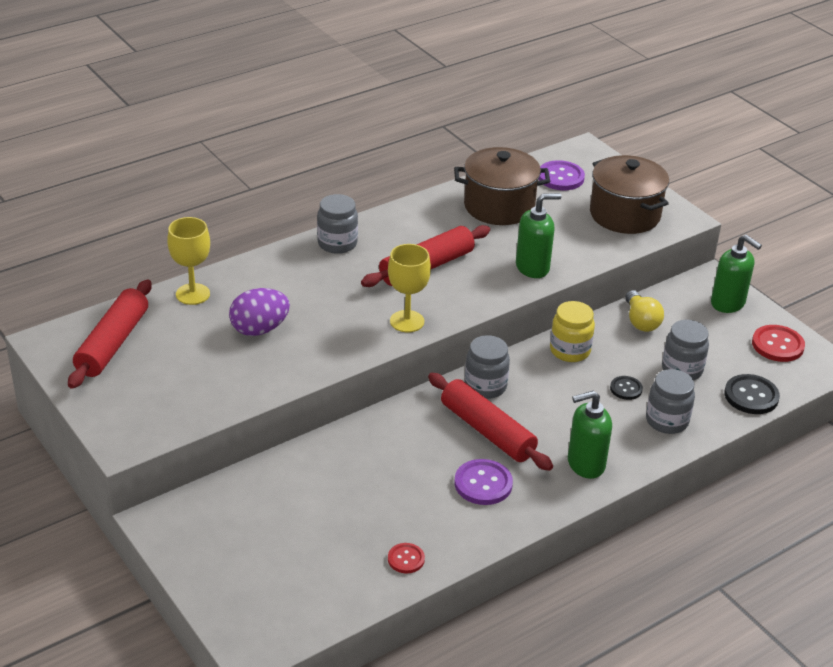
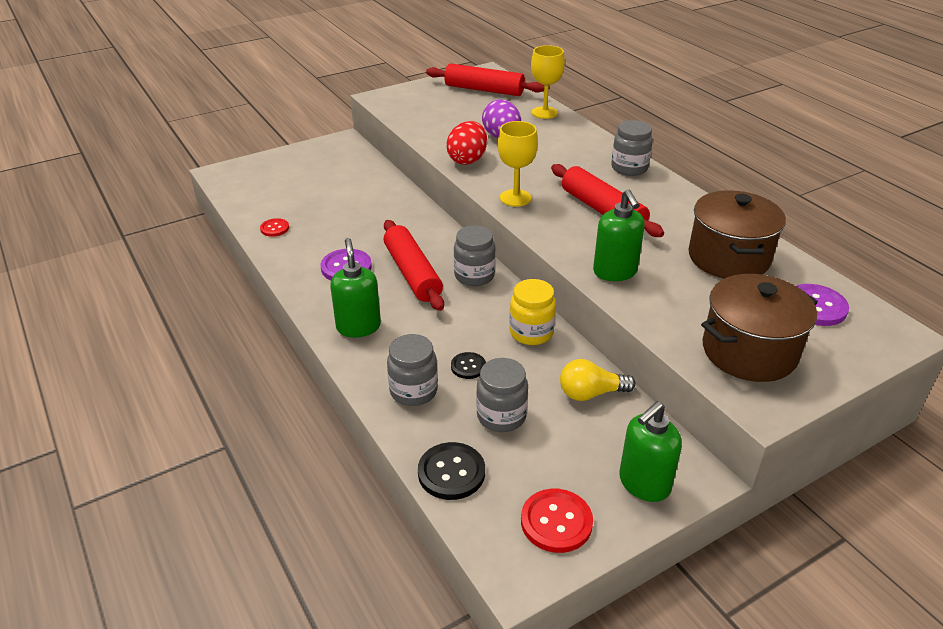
camera: 95 degrees right, 0 degrees up
red rolling pin [428,373,553,471] -> red rolling pin turned 75 degrees counterclockwise [384,220,444,311]
none -> red egg [446,121,487,165]

